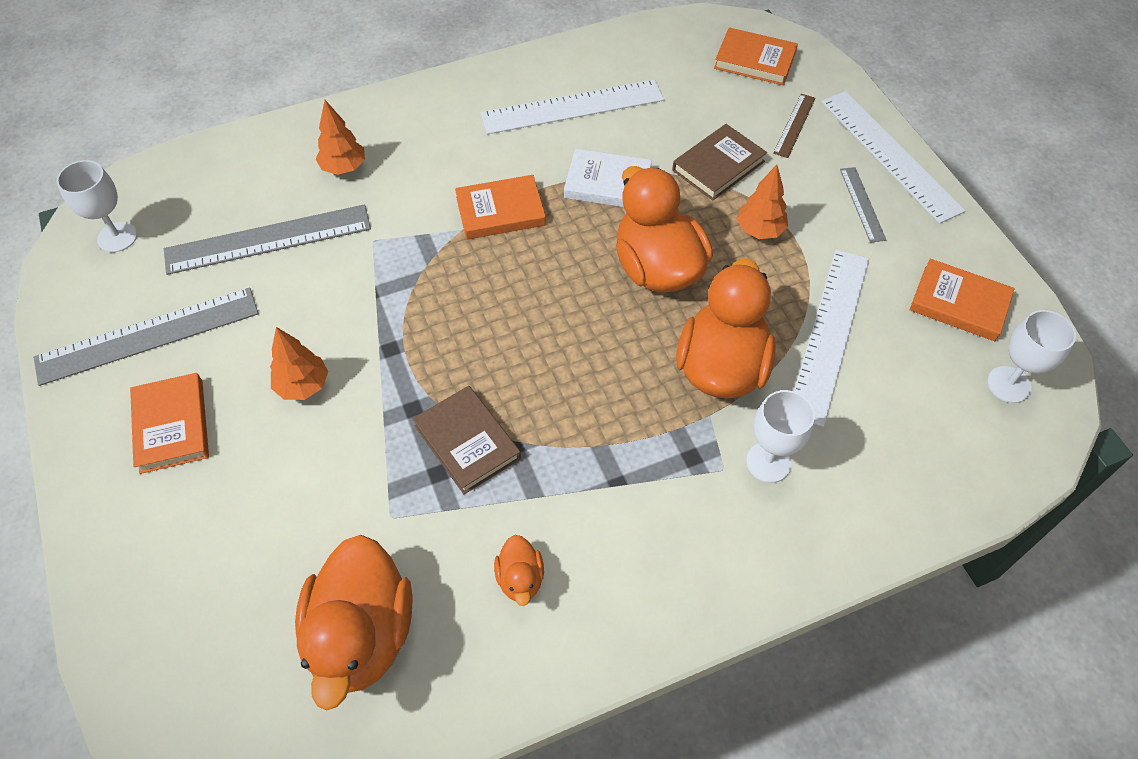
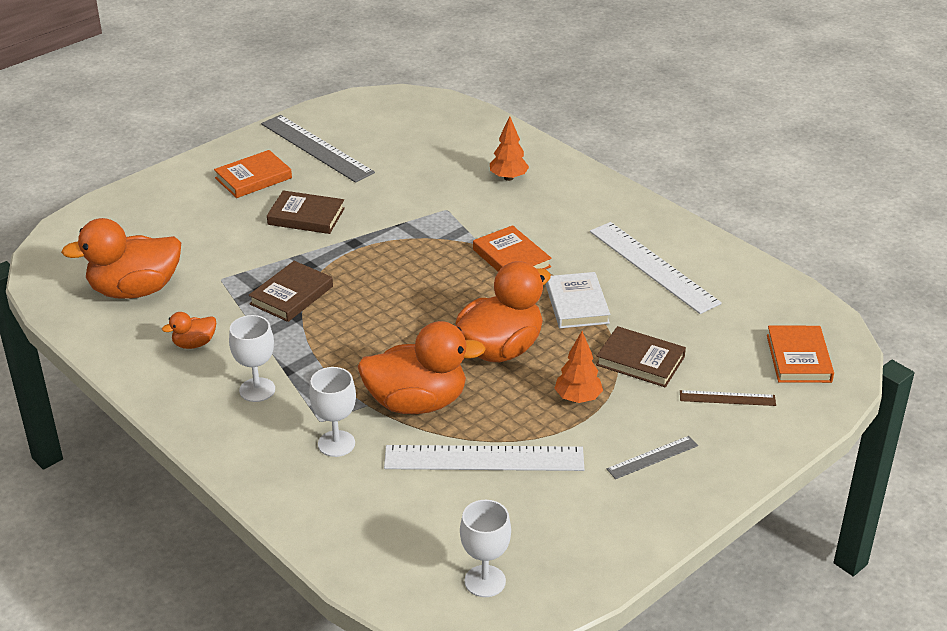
camera: 70 degrees right, 20 degrees down
white goblet [57,160,137,252] -> white goblet moved to [229,315,275,402]
grey ruler [164,204,371,275] -> none
orange tree [270,327,328,400] -> brown book [267,191,345,234]
white ruler [821,91,965,224] -> none
orange book [910,259,1015,341] -> none

